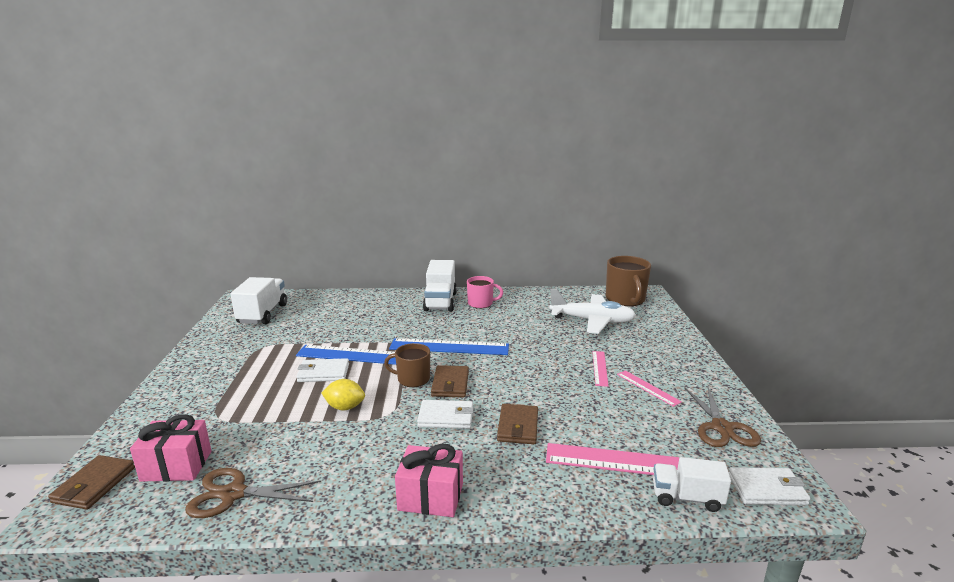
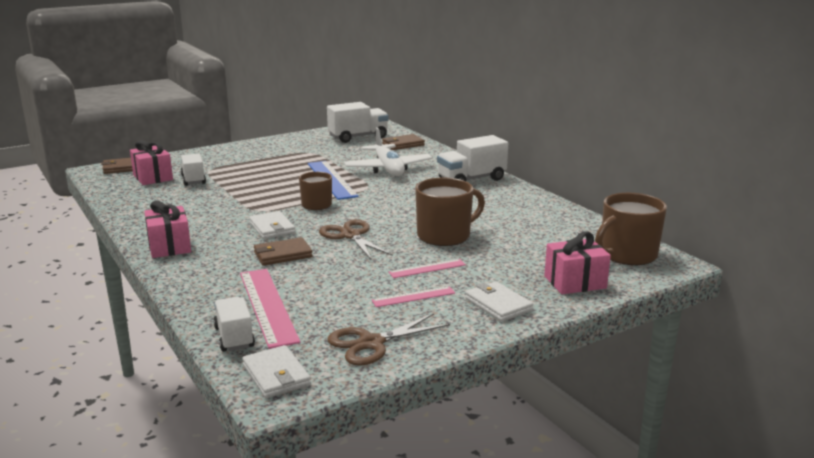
camera: 60 degrees right, 0 degrees up
brown scissors [185,468,321,518] -> brown scissors moved to [319,219,393,259]
white wallet [297,358,349,382] -> white wallet moved to [465,281,533,322]
yellow lemon [321,379,365,410] -> none
blue ruler [389,338,509,355] -> none
brown wallet [431,365,469,397] -> brown wallet moved to [382,134,425,150]
pink mug [467,276,503,308] -> none
white plane [549,289,636,334] -> white plane moved to [344,127,433,176]
pink ruler [617,370,682,407] -> pink ruler turned 45 degrees clockwise [371,286,455,307]
none -> white truck [181,154,206,186]
none -> brown mug [415,178,485,246]
none -> pink gift [544,231,611,294]

